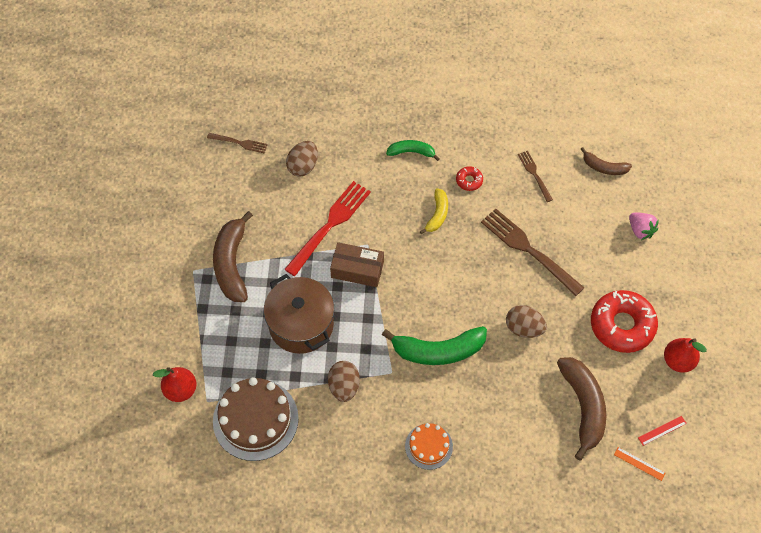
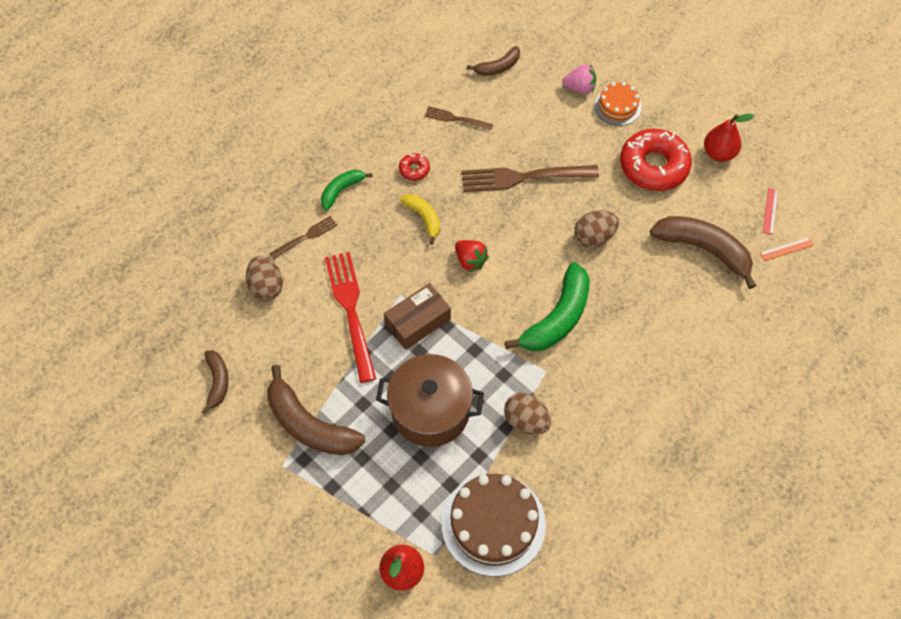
camera: 50 degrees left, 0 degrees up
brown fork [207,133,268,153] -> brown fork moved to [269,216,337,259]
orange cake [405,423,453,470] -> orange cake moved to [594,82,642,126]
none -> brown banana [201,350,229,414]
none -> red strawberry [455,240,489,272]

